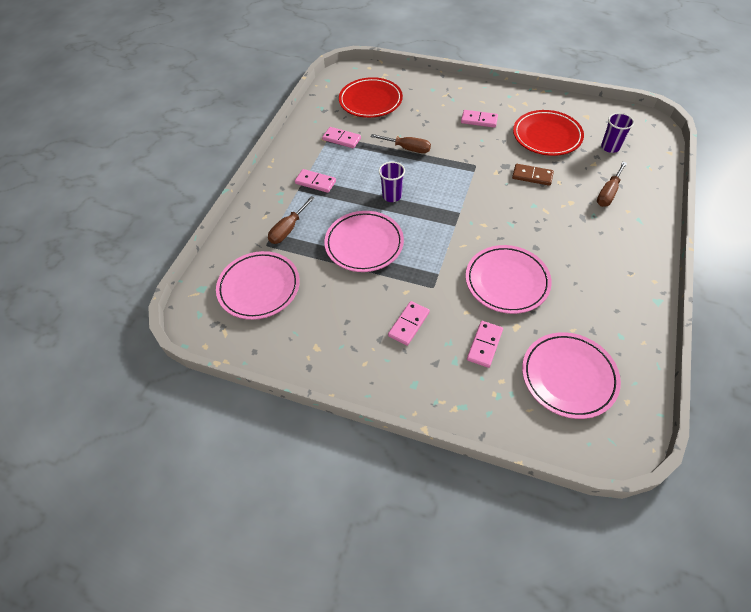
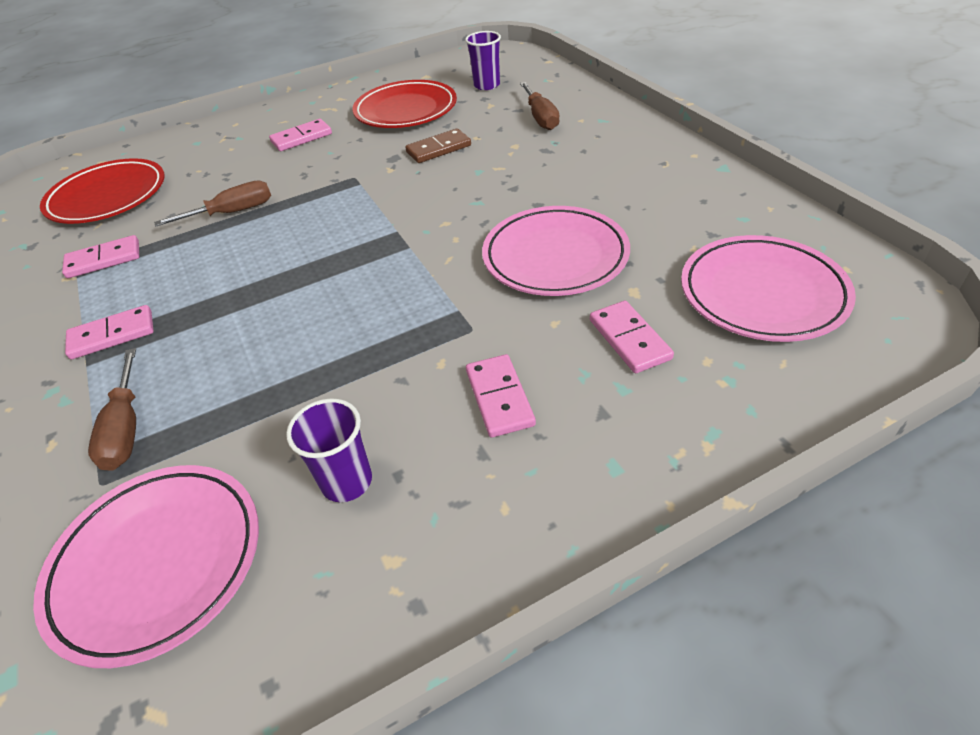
camera: 45 degrees left, 10 degrees down
pink plate [324,211,404,272] -> none
purple cup [379,162,405,202] -> purple cup moved to [286,398,372,502]

